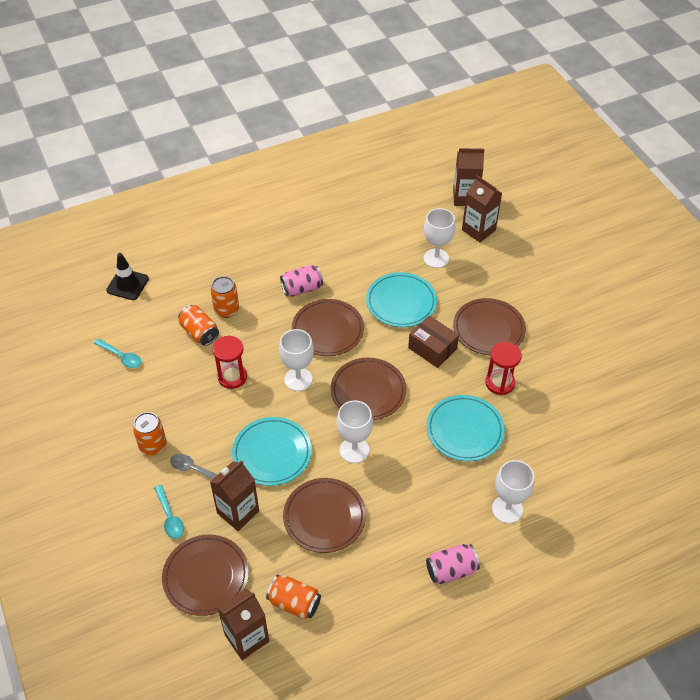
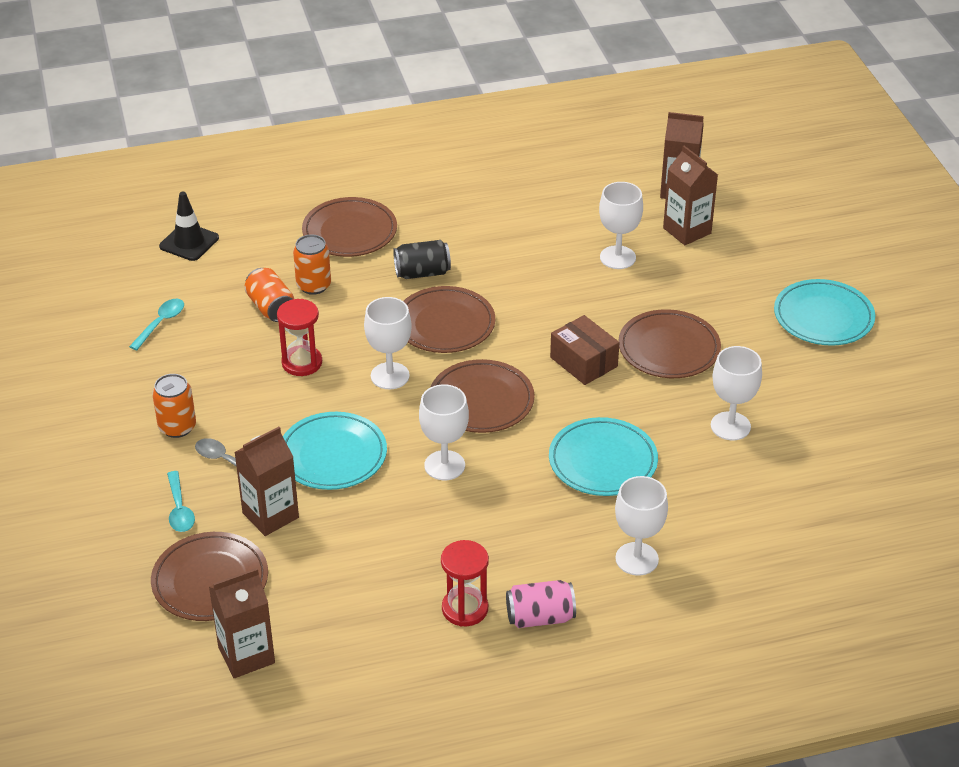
camera: 10 degrees right, 10 degrees down
turquoise spoon [94,339,141,368] -> turquoise spoon turned 105 degrees counterclockwise [129,299,184,350]
orange can [266,574,321,619] -> none
pink can [280,265,323,297] -> black can [393,240,451,279]
brown plate [283,478,366,553] -> brown plate moved to [302,197,397,257]
turquoise plate [366,272,437,327] -> turquoise plate moved to [774,279,875,346]
red hourglass [485,342,522,395] -> red hourglass moved to [441,540,489,626]
none -> white goblet [711,346,762,440]

